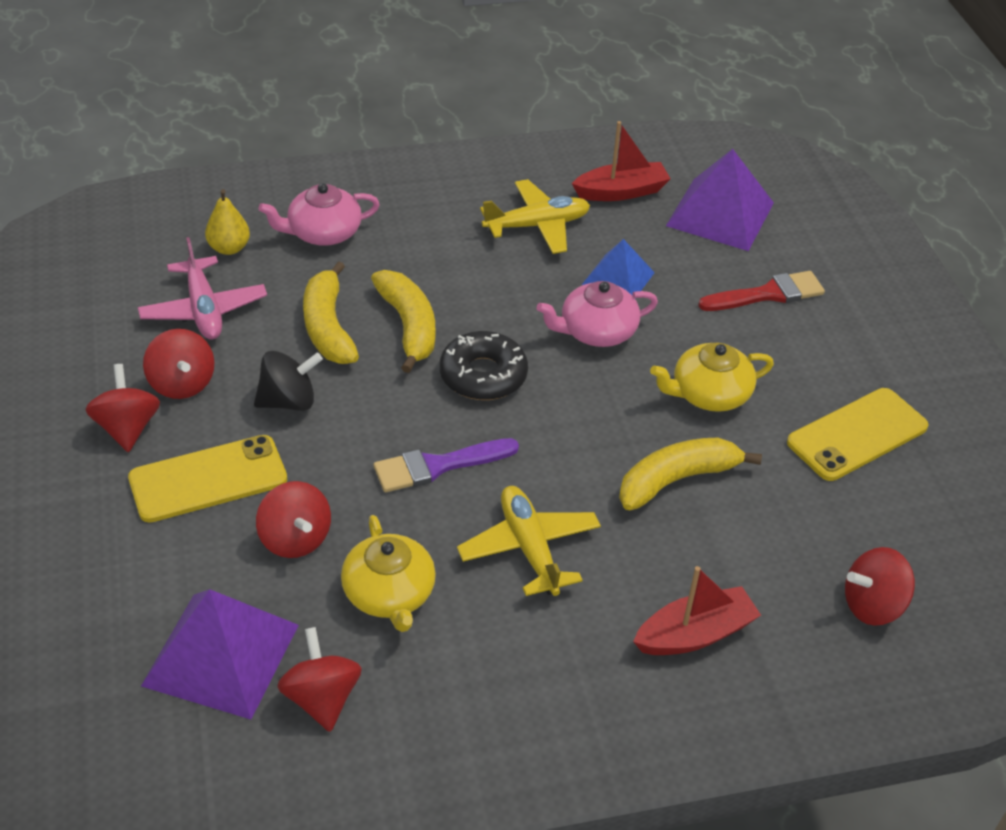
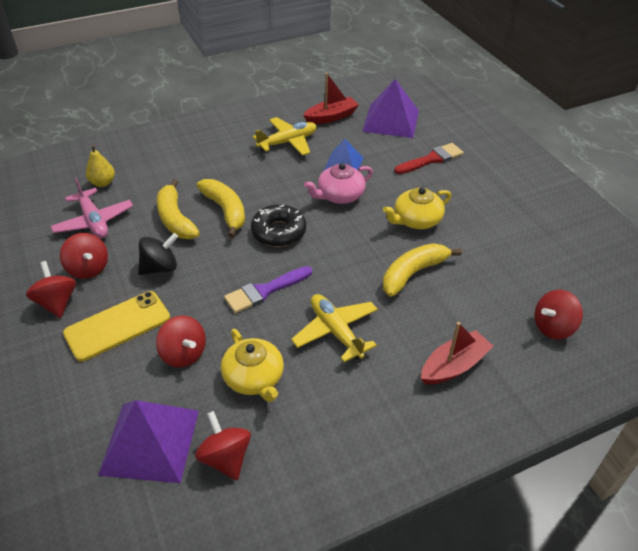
camera: 10 degrees left, 0 degrees up
pink teapot [259,183,380,246] -> none
yellow phone [787,388,929,481] -> none

